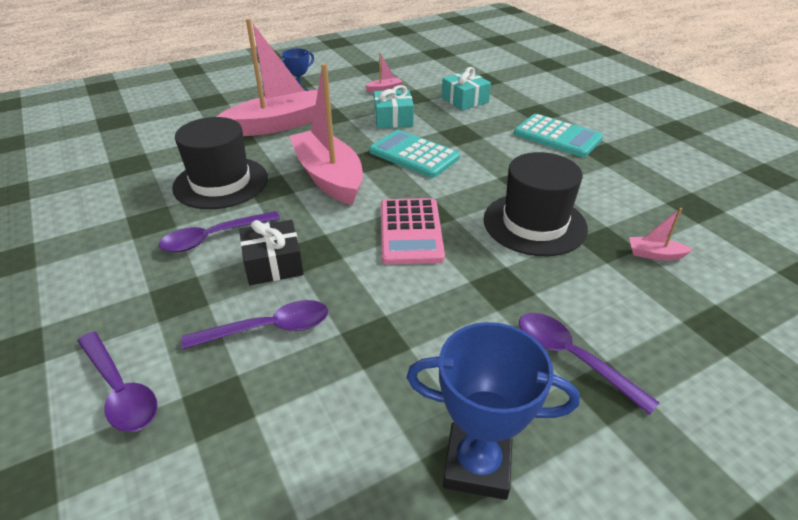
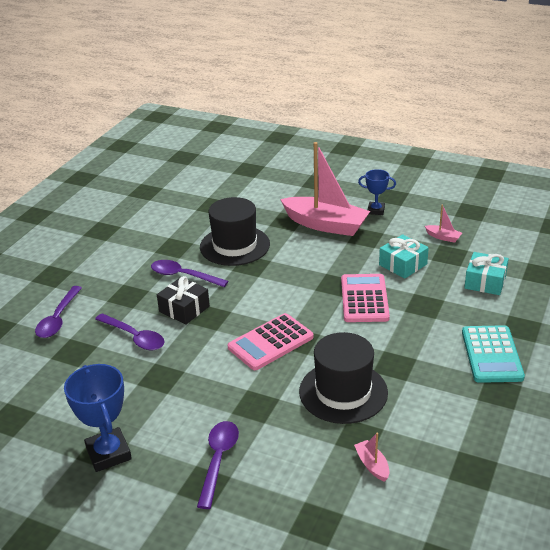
camera: 55 degrees right, 5 degrees down
pink boat [289,63,363,205] -> none
turquoise calculator [369,130,460,178] -> pink calculator [341,274,390,322]

